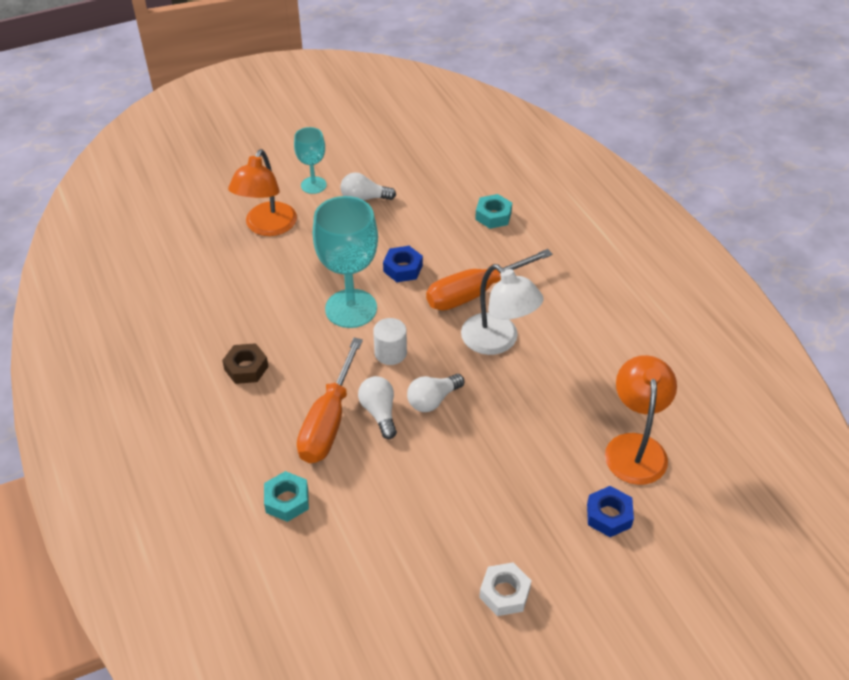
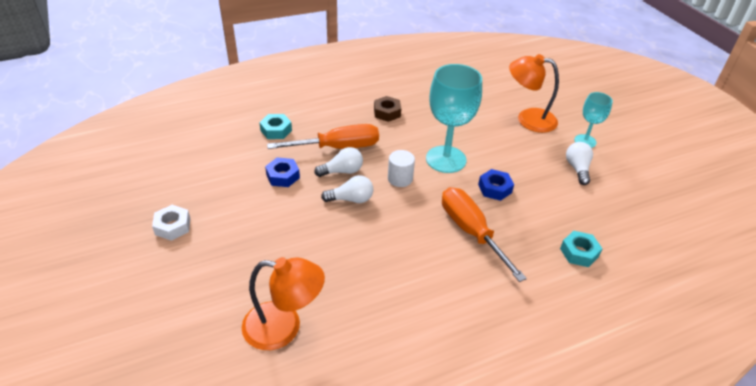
camera: 90 degrees right, 5 degrees down
orange screwdriver [297,338,363,463] -> orange screwdriver turned 150 degrees clockwise [267,124,379,149]
white light bulb [407,374,464,412] -> white light bulb turned 120 degrees clockwise [321,175,373,203]
white lamp [461,264,543,355] -> none
blue nut [587,486,634,537] -> blue nut moved to [265,157,300,187]

